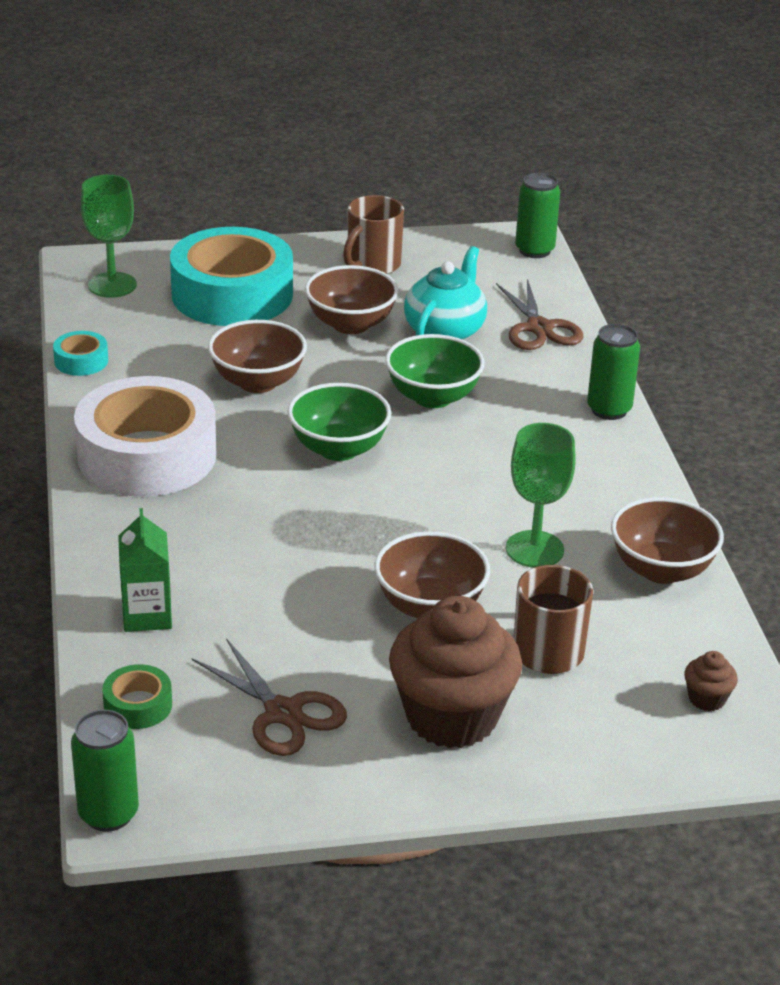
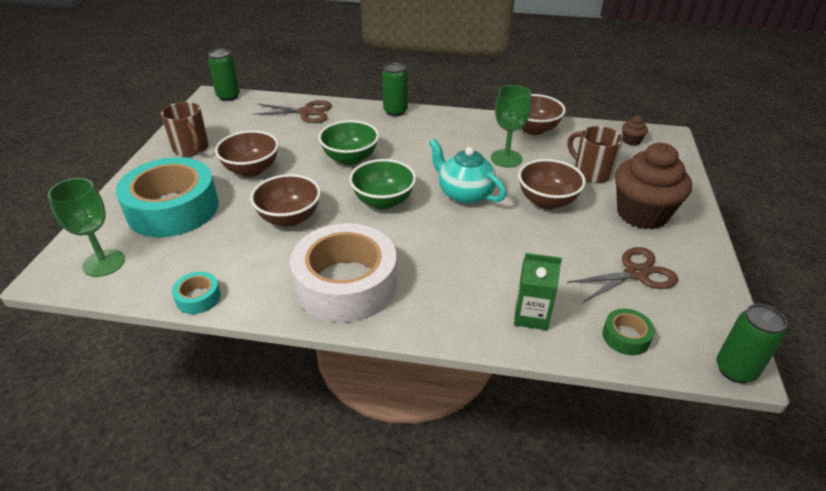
camera: 70 degrees left, 5 degrees up
turquoise teapot [404,246,487,340] -> turquoise teapot moved to [429,139,507,204]

